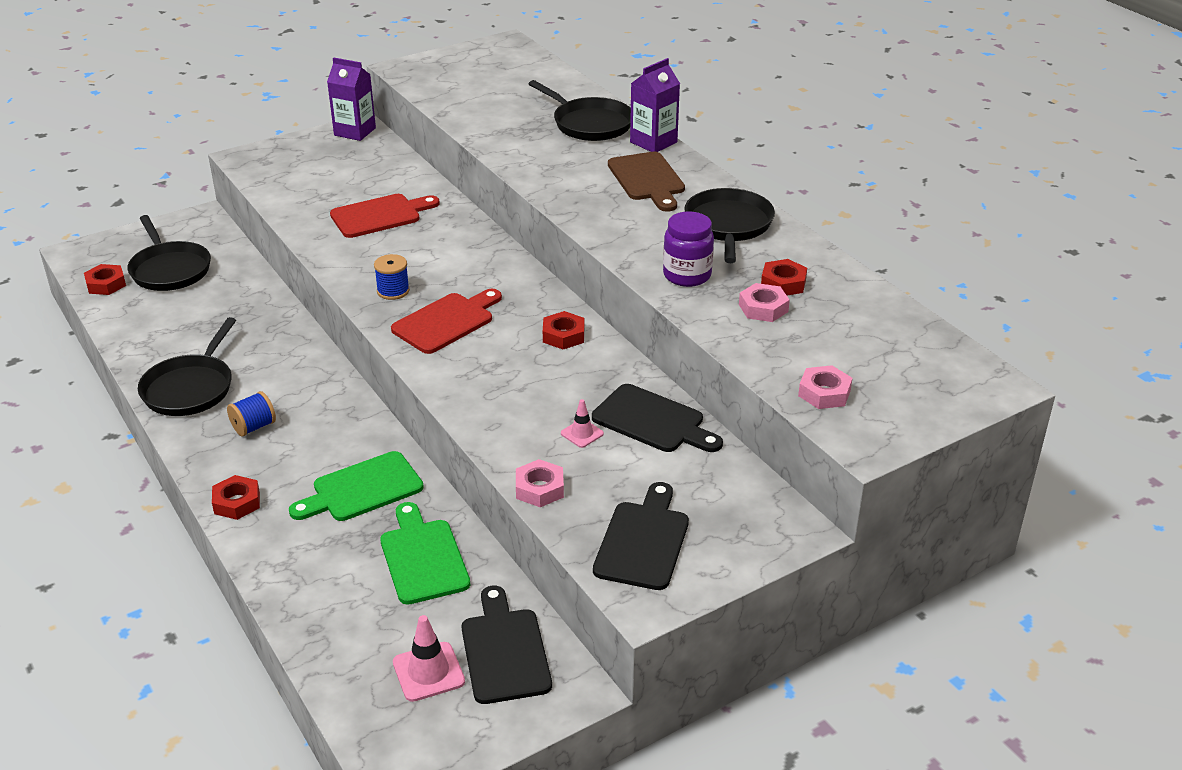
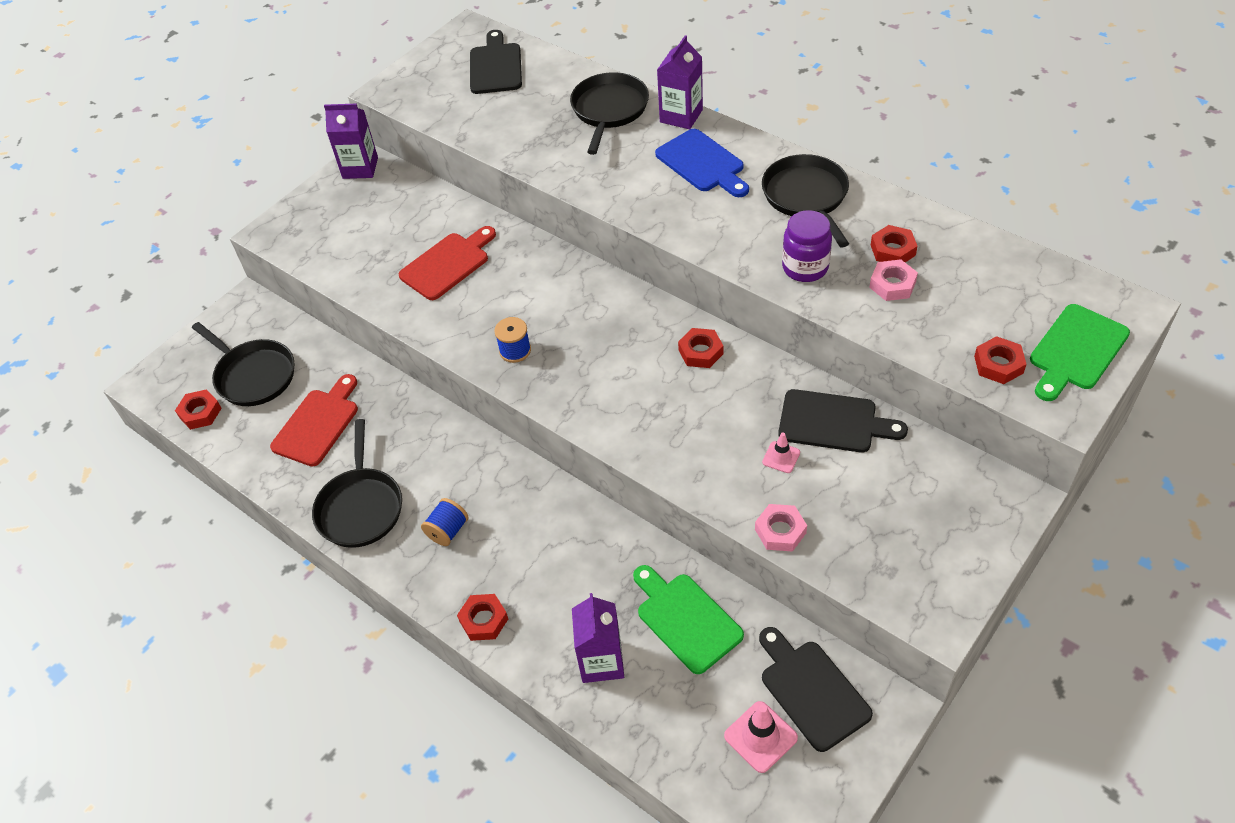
camera: 15 degrees left, 15 degrees up
green cutting board [289,451,424,521] -> green cutting board moved to [1030,304,1130,401]
red cutting board [391,289,502,354] -> red cutting board moved to [270,374,358,467]
black pan [529,80,631,141] -> black pan turned 105 degrees counterclockwise [570,72,649,155]
black cutting board [593,482,689,590] -> black cutting board moved to [470,30,522,94]
brown cutting board [608,152,685,212] -> blue cutting board [655,129,749,197]
pink nut [798,365,852,409] -> red nut [974,336,1027,384]
none -> purple carton [572,593,624,683]

